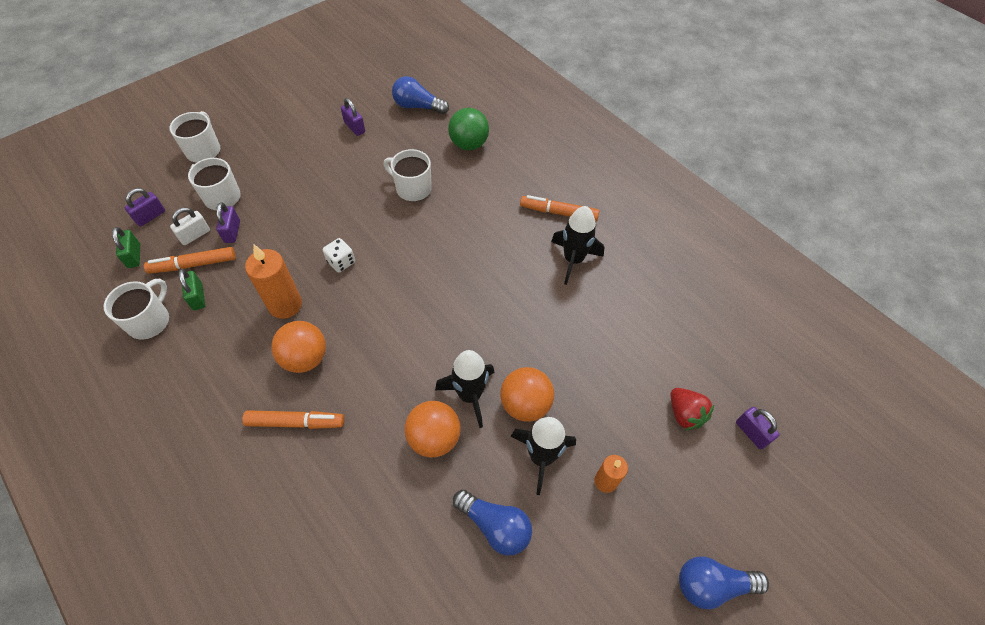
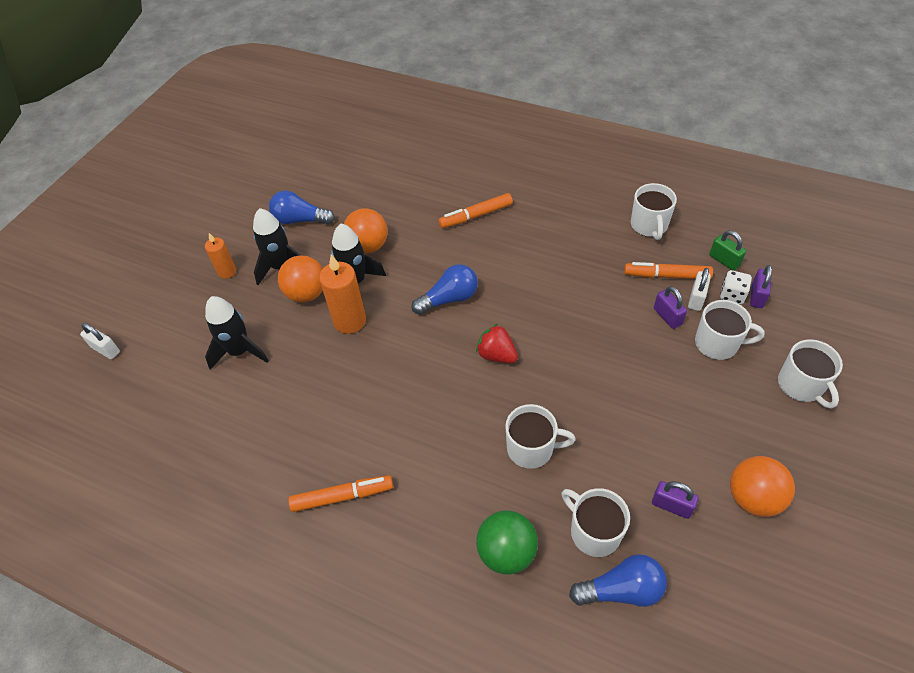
camera: 160 degrees right, 5 degrees down
orange marker [144,247,236,274] -> orange marker turned 135 degrees counterclockwise [624,262,713,279]
green padlock [179,269,205,310] -> none
orange candle [245,245,302,319] -> orange candle moved to [319,254,366,334]
orange ball [271,321,326,373] -> orange ball moved to [730,456,795,517]
white dice [323,238,355,273] -> white dice moved to [720,270,752,304]
black rocket [551,206,604,285] -> black rocket moved to [205,296,269,370]
red strawberry [671,388,714,430] -> red strawberry moved to [476,324,518,363]
blue light bulb [679,556,769,609] -> blue light bulb moved to [411,264,478,315]
purple padlock [736,407,779,449] -> white padlock [80,323,120,359]
none -> white mug [562,488,630,557]

